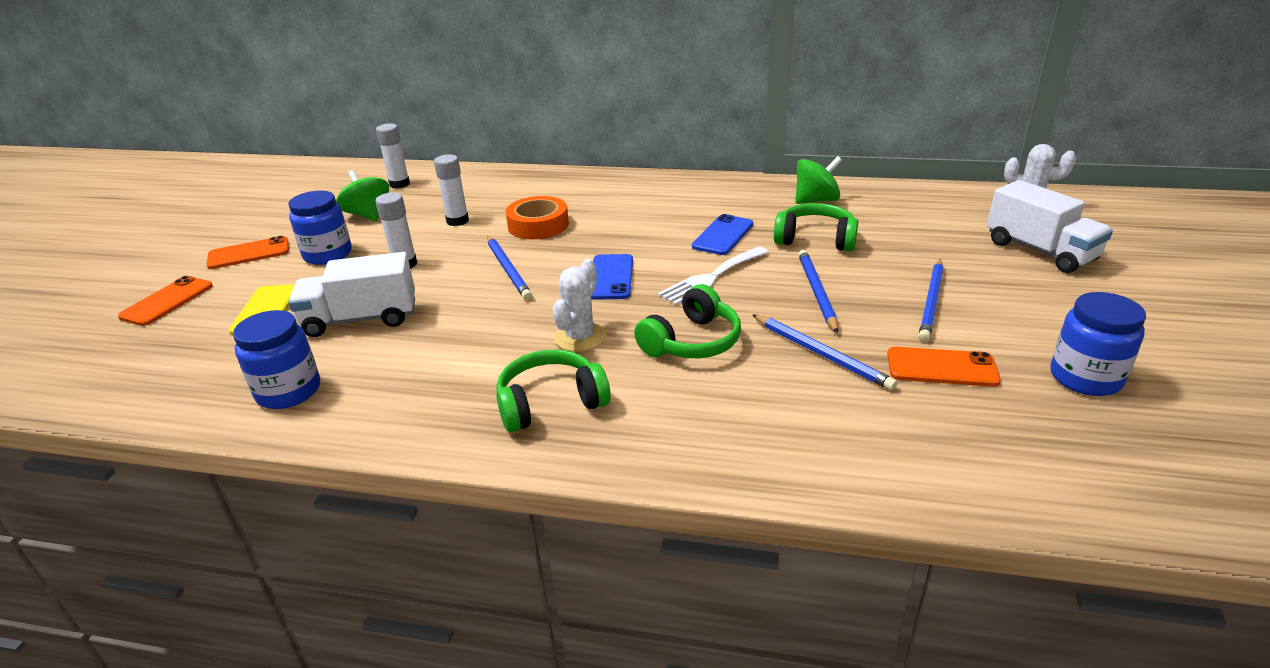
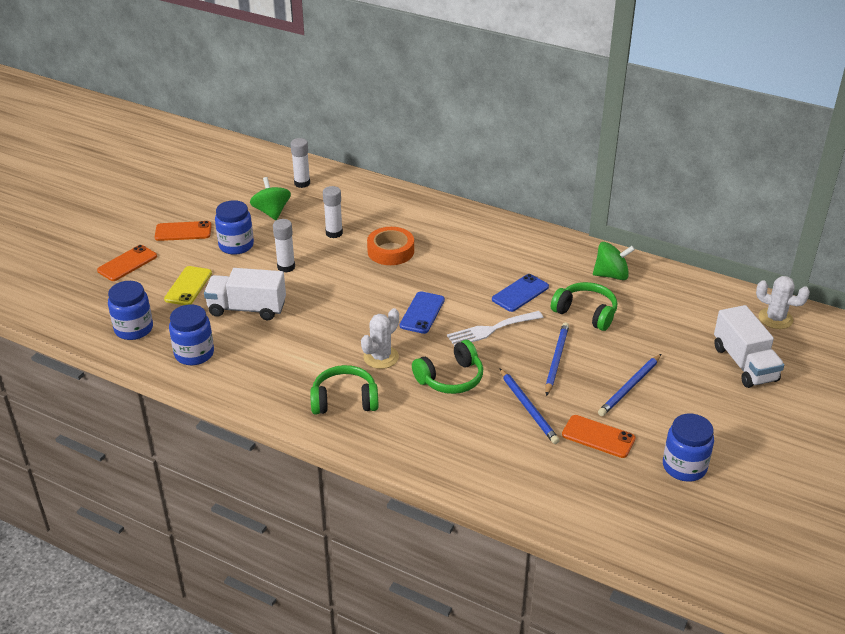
camera: 15 degrees right, 5 degrees up
blue pencil [487,236,532,300] -> none
none -> blue jar [108,281,153,340]

